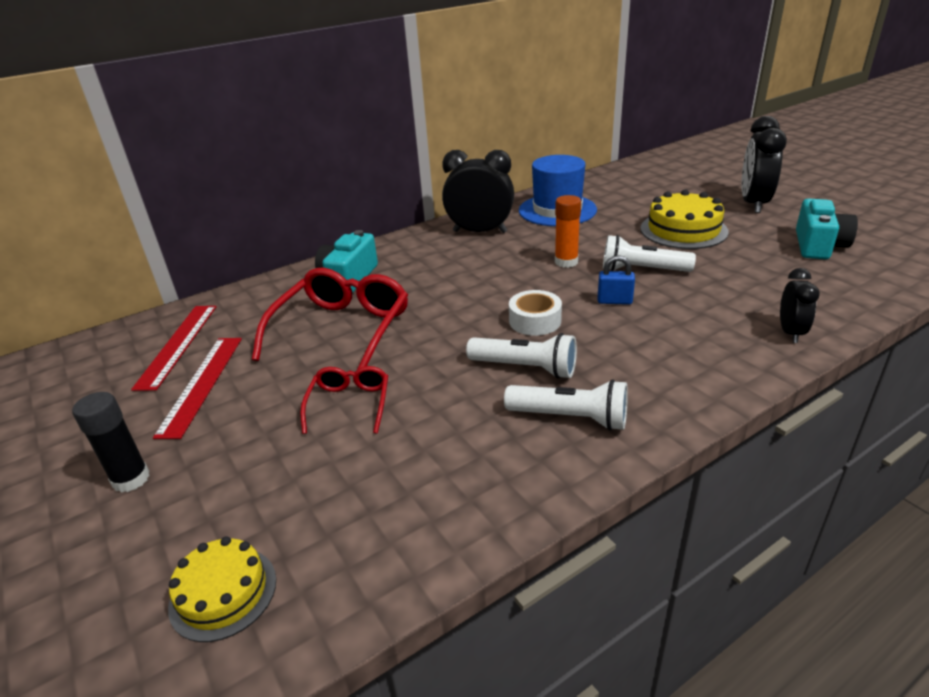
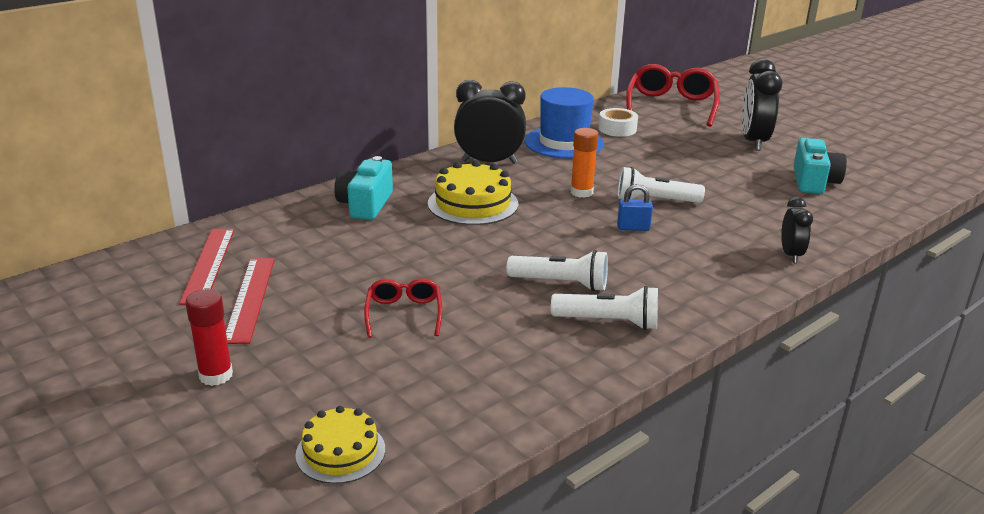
camera: 10 degrees left, 5 degrees down
black glue stick [72,392,150,493] -> red glue stick [185,289,233,386]
red glasses [252,268,408,370] -> red glasses moved to [626,64,720,127]
white tape [509,290,562,336] -> white tape moved to [599,108,638,137]
yellow cake [640,190,729,249] -> yellow cake moved to [428,160,518,225]

